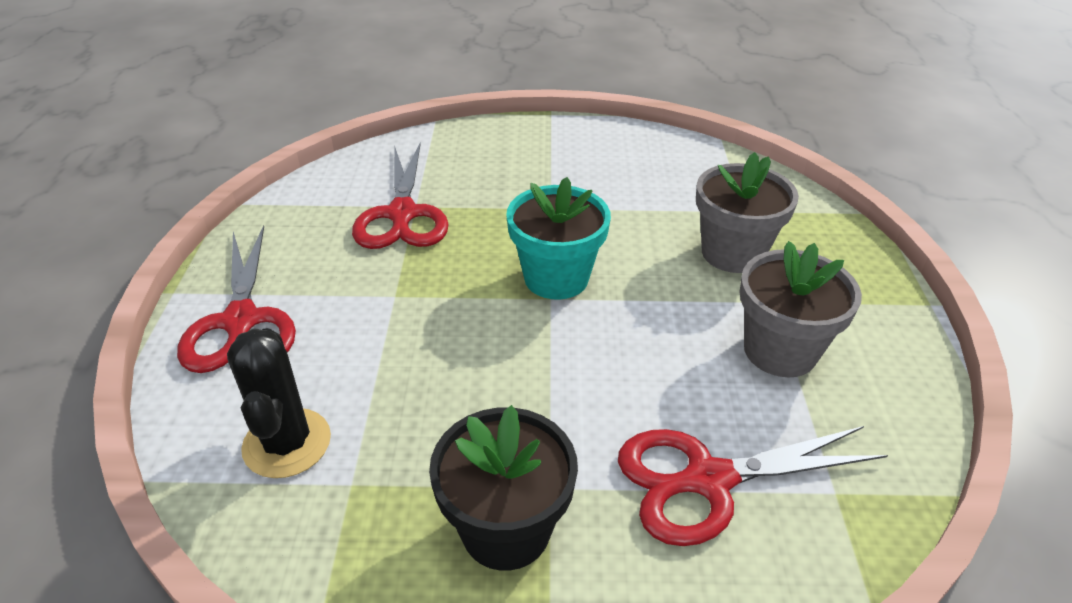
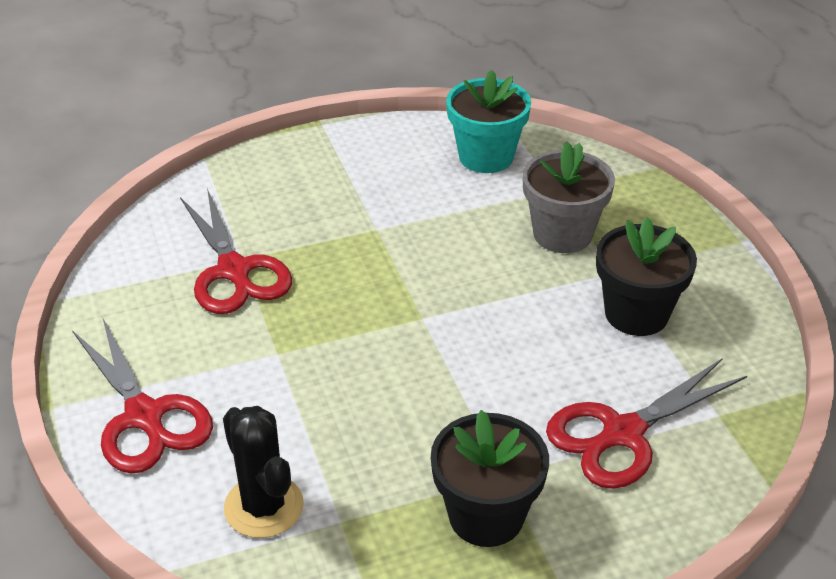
camera: 20 degrees left, 0 degrees up
turquoise flower pot [506,177,611,300] -> turquoise flower pot moved to [446,70,531,173]
grey flower pot [740,241,862,378] -> black flower pot [596,217,697,336]

